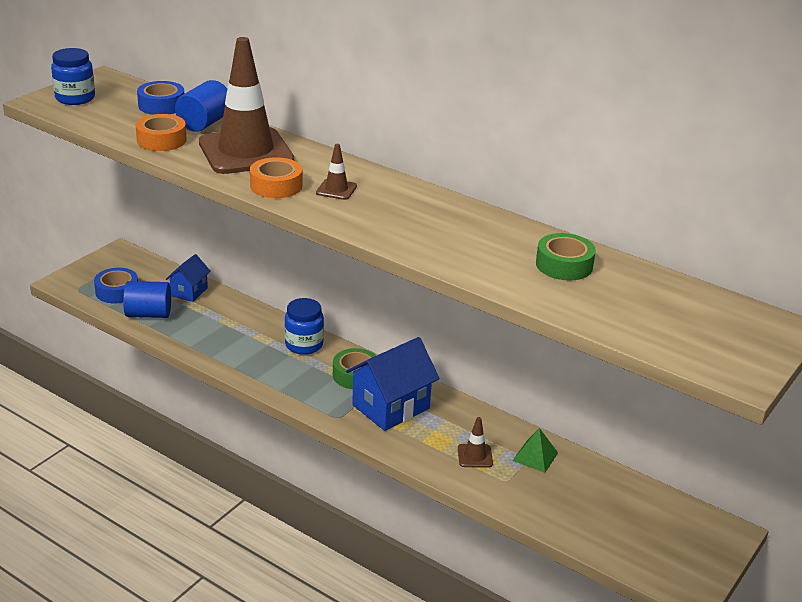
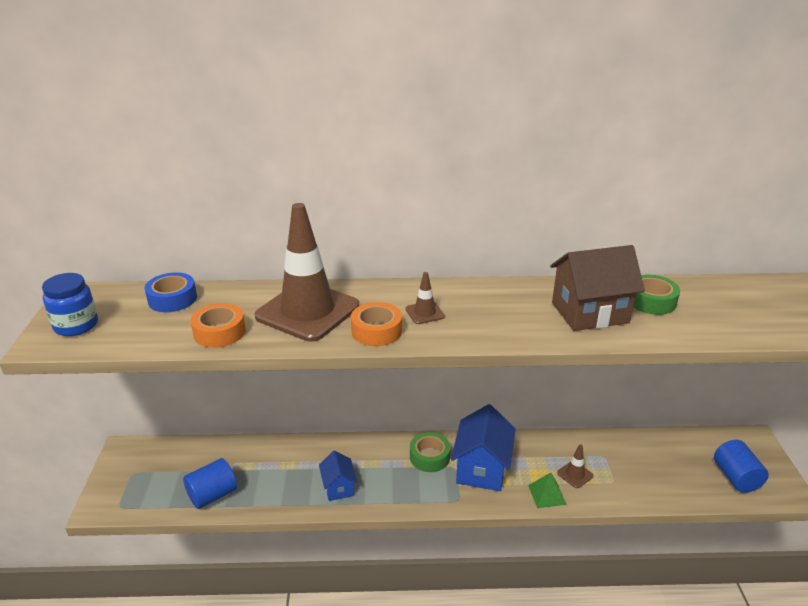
camera: 35 degrees left, 0 degrees up
blue tape [94,268,138,303] -> none
blue house [166,254,211,302] -> blue house moved to [319,450,357,501]
blue cylinder [175,80,227,132] -> blue cylinder moved to [714,440,769,493]
blue jar [284,298,324,355] -> none
green pyramid [513,428,558,473] -> green pyramid moved to [528,473,567,508]
none -> brown house [550,245,645,331]

